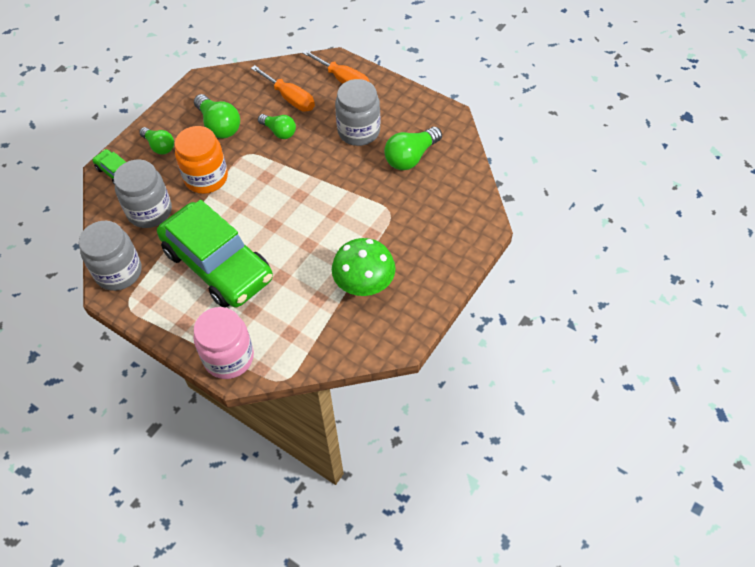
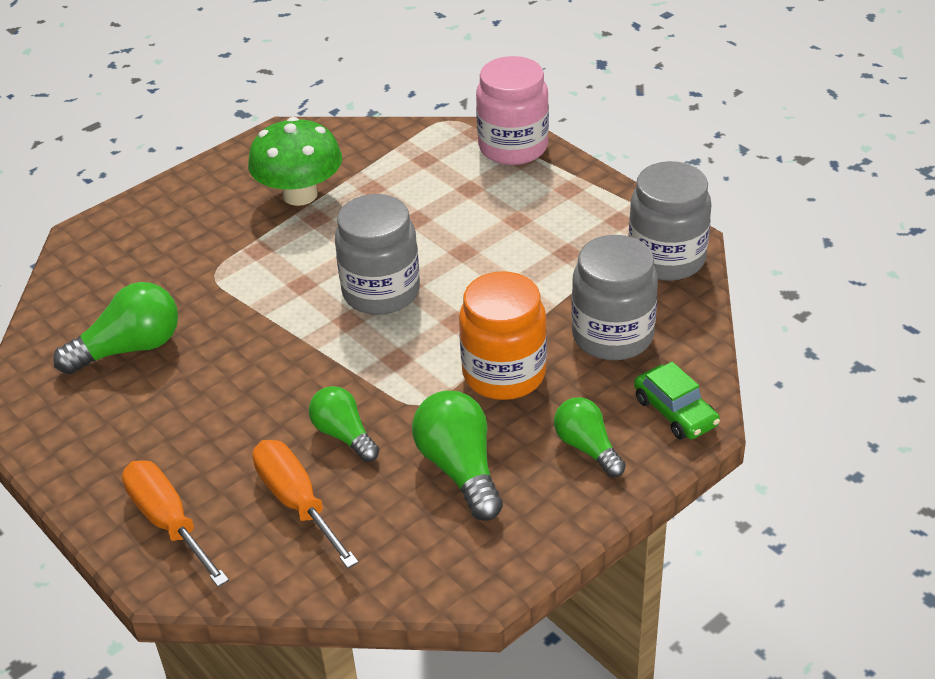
camera: 165 degrees left, 15 degrees down
green car [157,200,273,307] -> none
grey jar [335,79,381,146] -> grey jar moved to [335,194,420,315]

